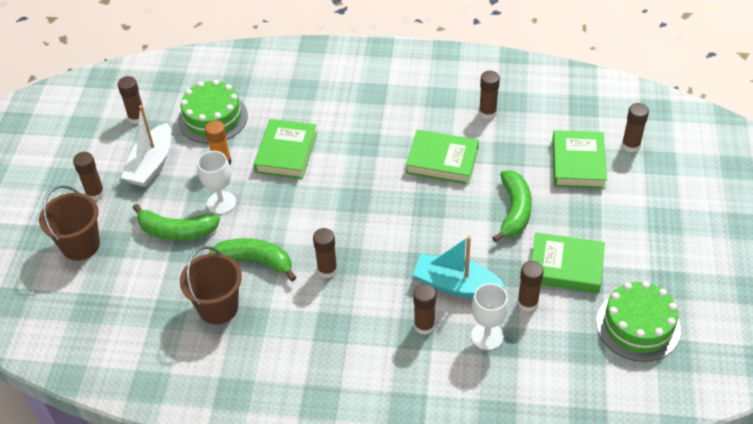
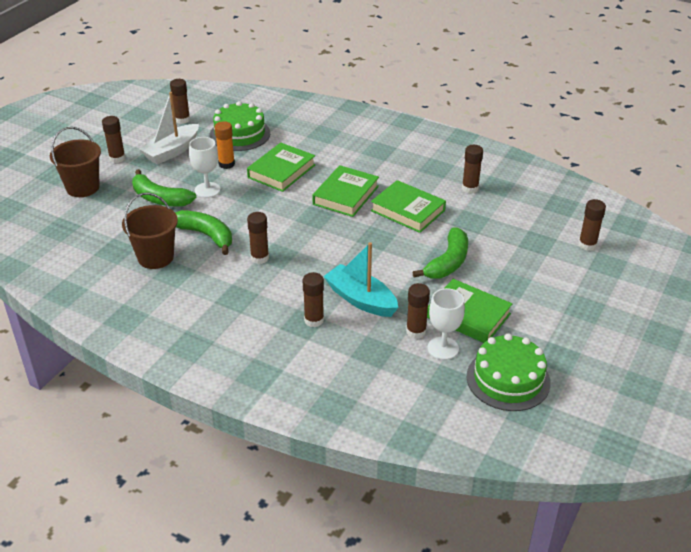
camera: 20 degrees right, 10 degrees down
white goblet [471,283,509,350] -> white goblet moved to [427,288,465,360]
green book [552,130,607,189] -> green book moved to [312,165,379,217]

